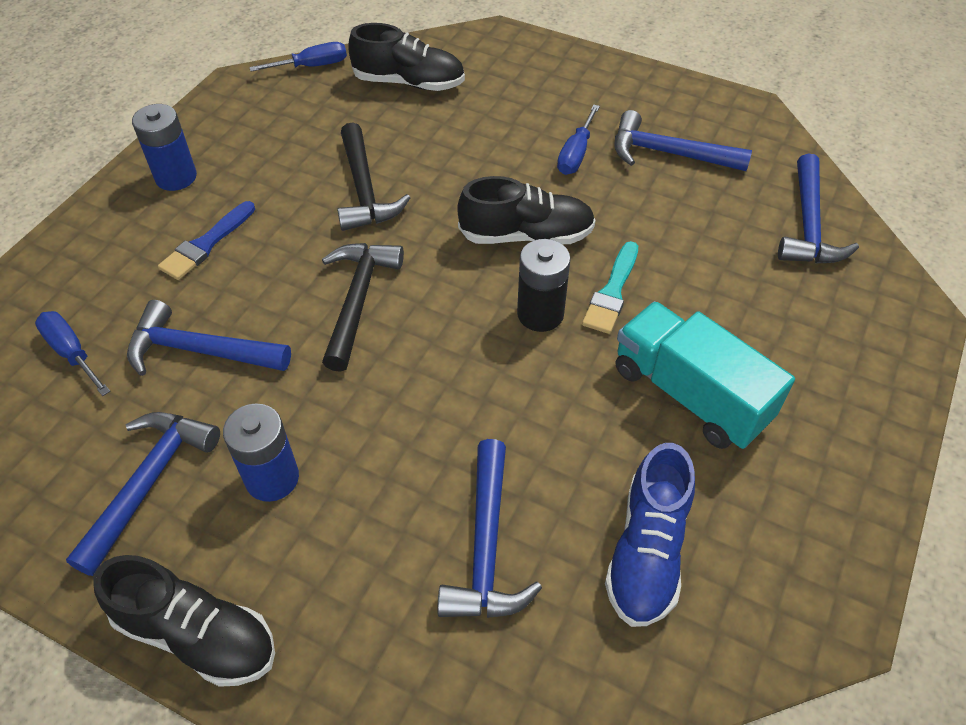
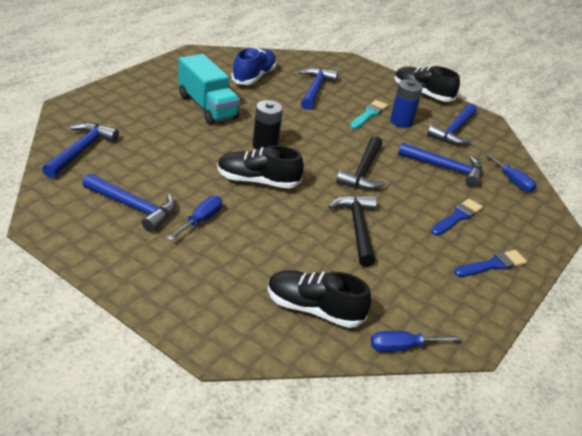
camera: 175 degrees left, 15 degrees down
blue battery [132,104,197,191] -> blue brush [454,250,527,277]
turquoise brush [582,241,638,334] -> turquoise brush moved to [350,100,388,129]

